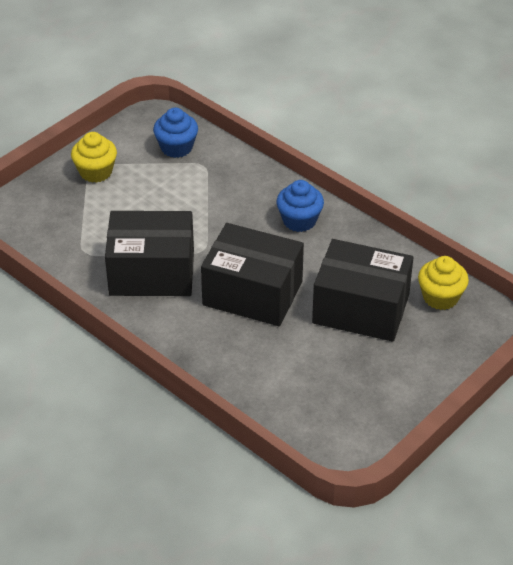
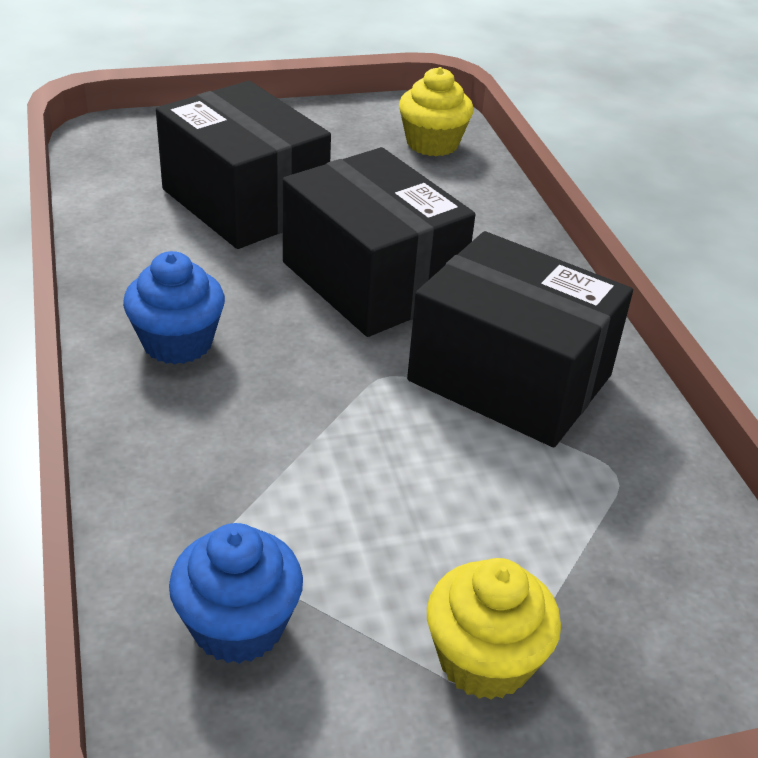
camera: 150 degrees left, 5 degrees down
yellow cupcake [418,256,469,310] -> yellow cupcake moved to [399,67,474,156]

